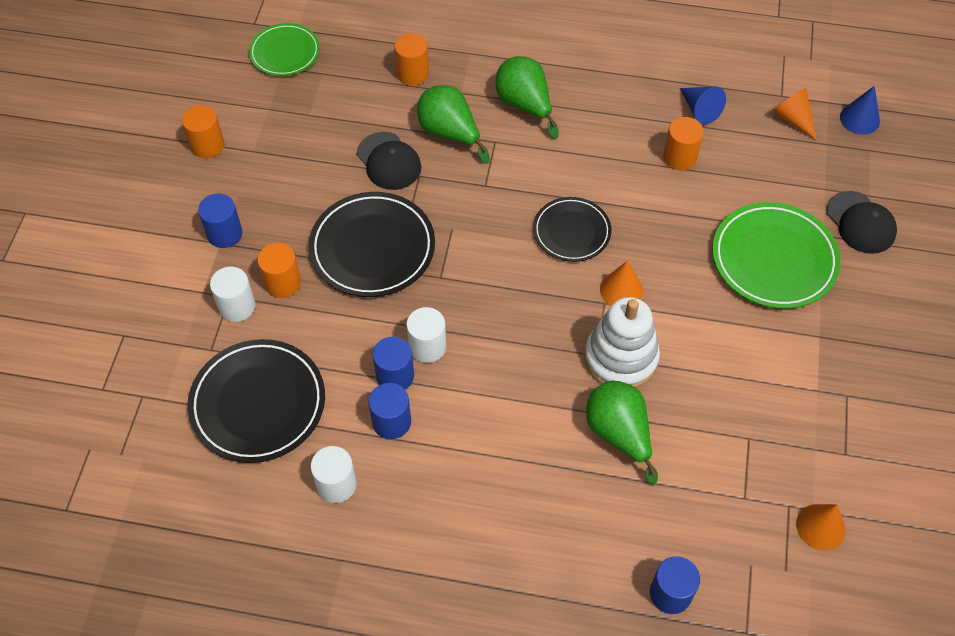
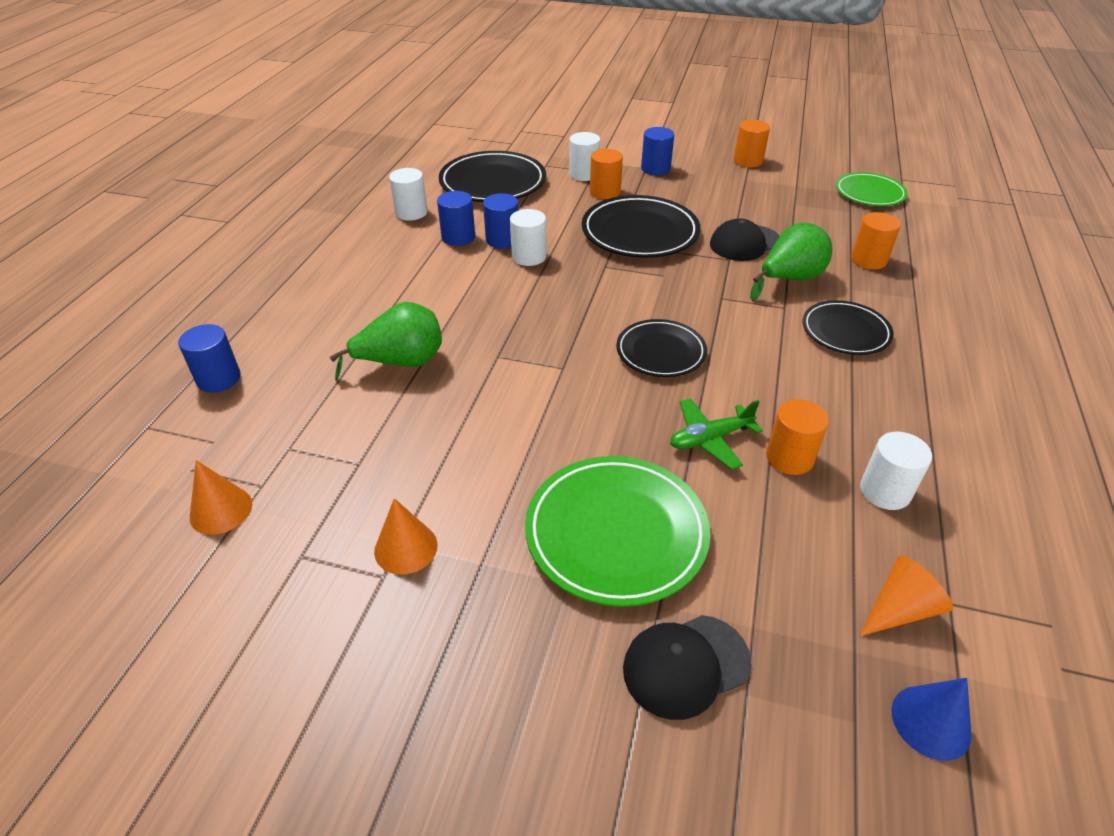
camera: 95 degrees right, 15 degrees down
green pear [496,56,559,140] -> black plate [803,300,894,355]
white stacking toy [584,297,660,388] -> none
orange cone [600,260,643,306] -> orange cone moved to [374,498,438,575]
blue cone [680,87,726,124] -> white cylinder [860,431,932,510]
none -> green plane [670,398,763,470]

